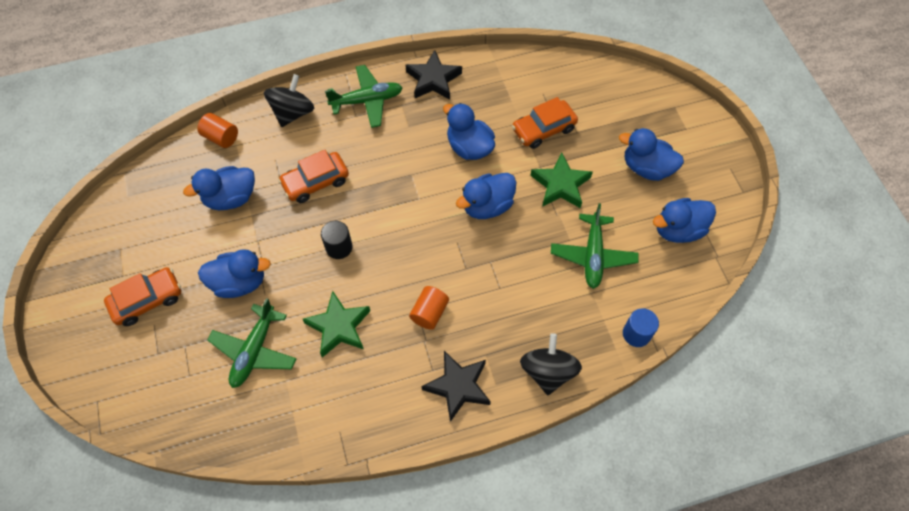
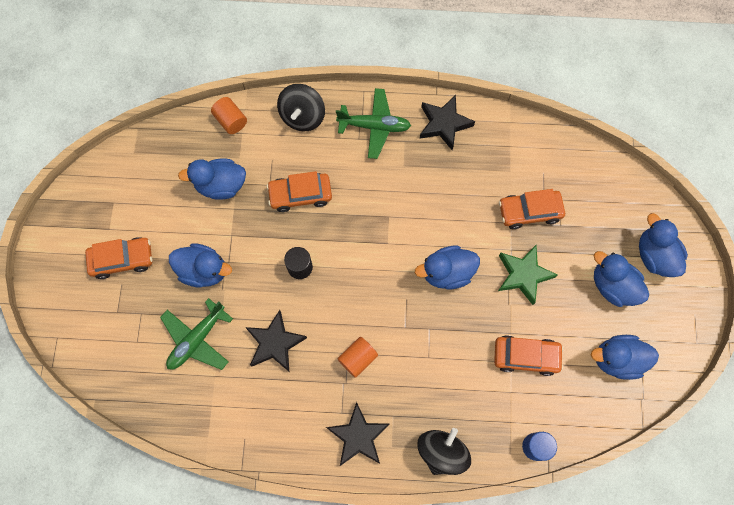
camera: 20 degrees right, 10 degrees up
black spinning top [264,74,315,127] -> black spinning top turned 150 degrees clockwise [277,84,325,132]
green star [303,291,370,358] -> black star [245,310,307,371]
blue duck [443,103,495,160] -> blue duck moved to [639,213,688,277]
green plane [551,203,639,289] -> orange car [494,335,564,376]

